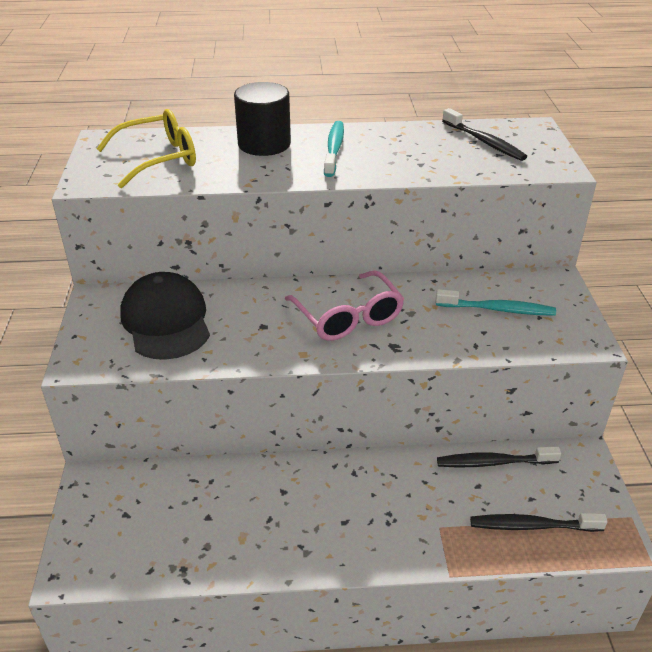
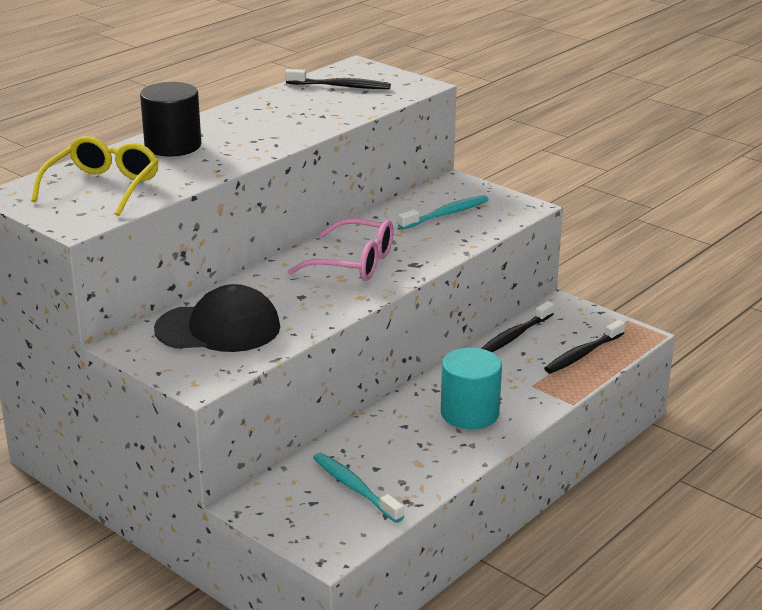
camera: 45 degrees left, 10 degrees down
black cap [120,272,210,360] -> black cap turned 150 degrees clockwise [154,284,280,352]
turquoise toothbrush [324,121,344,177] -> turquoise toothbrush moved to [313,453,404,523]
none -> turquoise cylinder [441,348,502,429]

